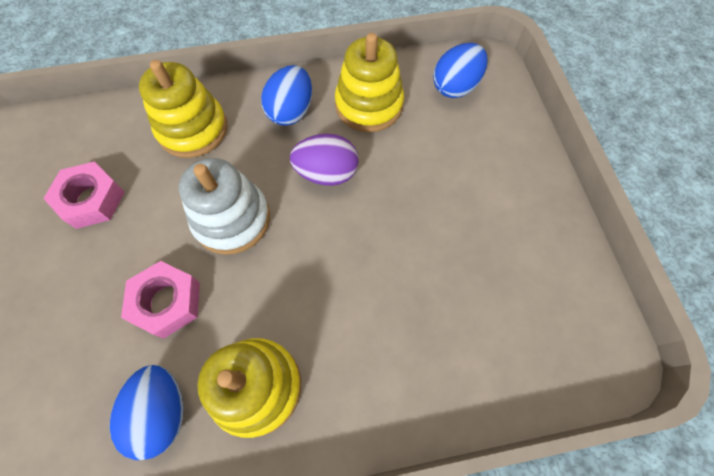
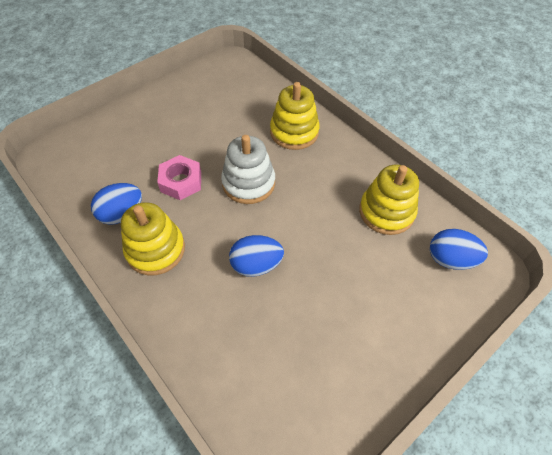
camera: 60 degrees right, 10 degrees down
pink nut [43,162,125,229] -> none
blue egg [261,65,312,126] -> blue egg moved to [229,235,284,277]
purple egg [290,134,359,186] -> none

